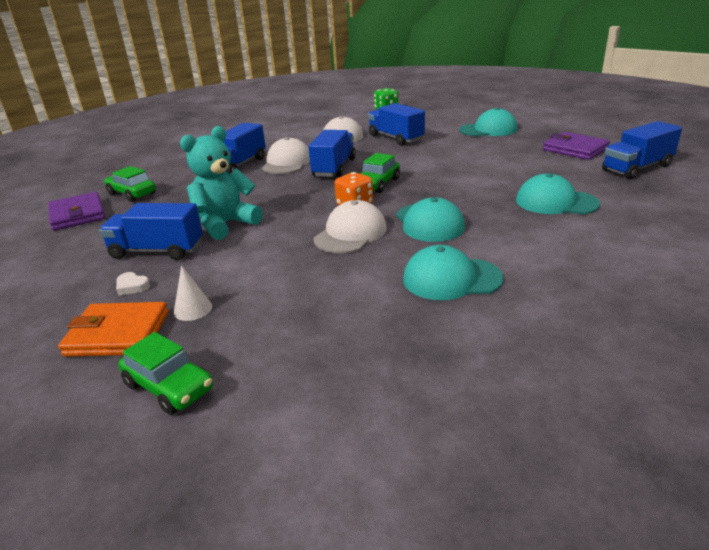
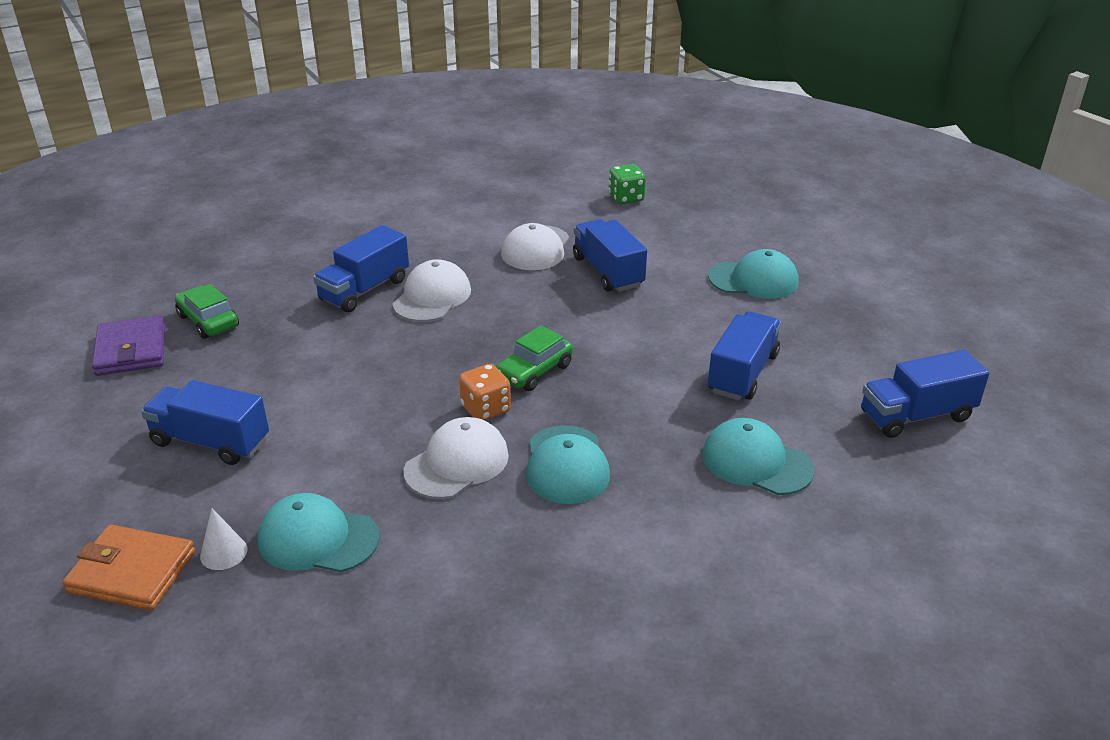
camera: 10 degrees right, 5 degrees up
white heart [116,272,150,296] -> none
green car [118,332,213,415] -> none
turquoise teddy bear [180,126,263,240] -> none
blue truck [308,130,356,177] -> blue truck moved to [708,311,781,400]
turquoise cap [403,245,504,300] -> turquoise cap moved to [258,493,380,572]
purple wallet [543,132,610,160] -> none

